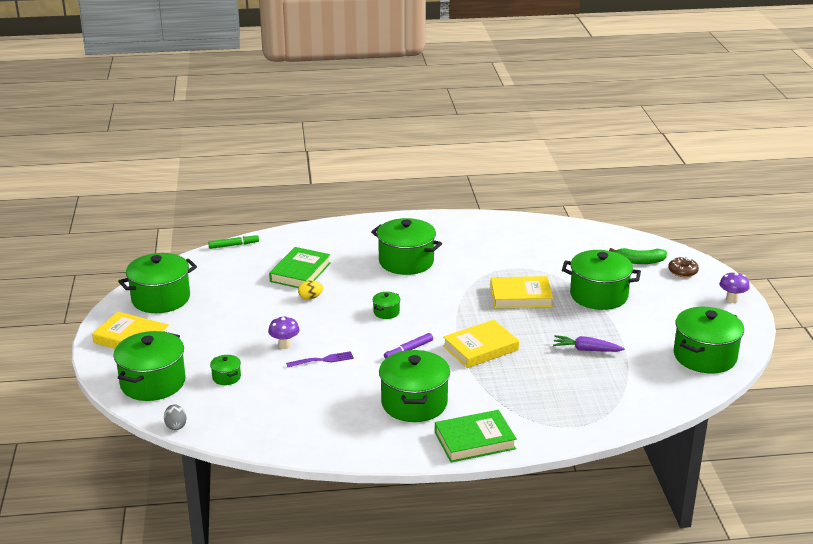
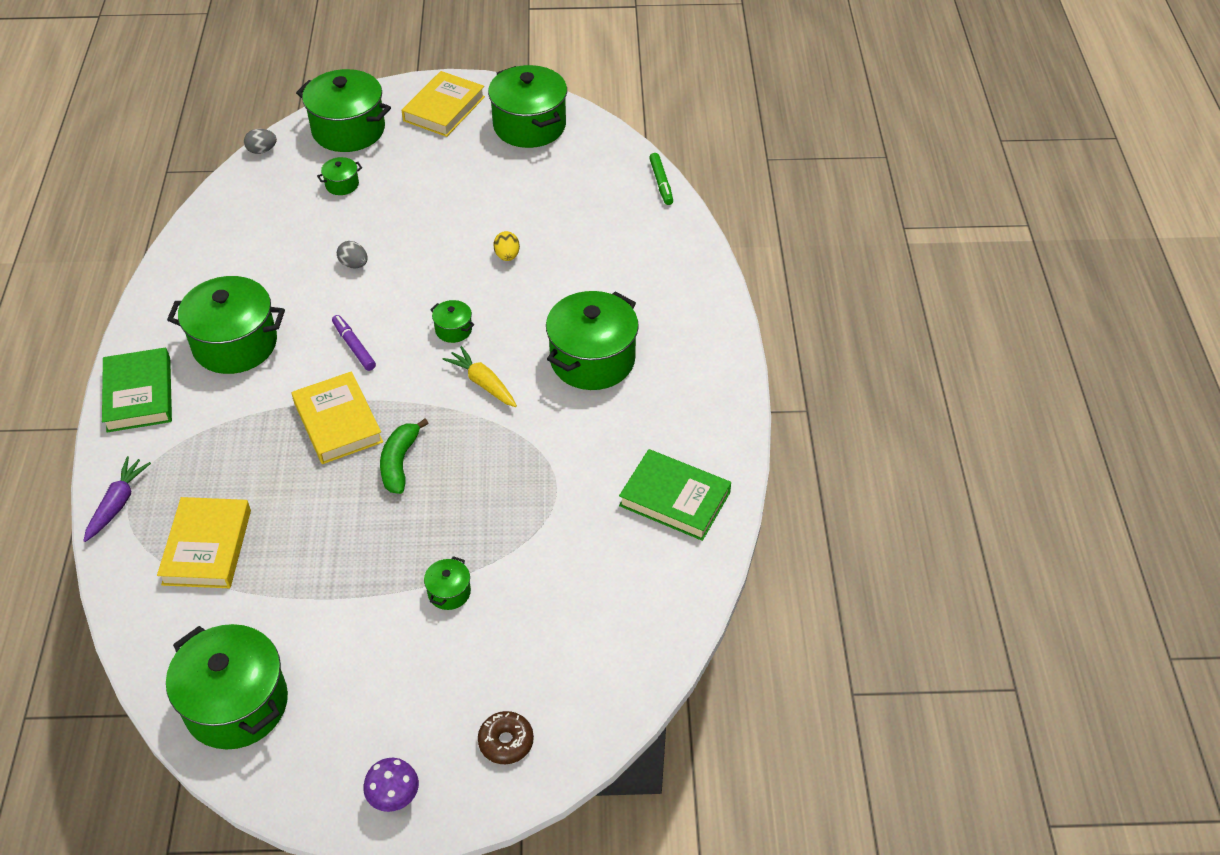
camera: 95 degrees right, 20 degrees up
purple mushroom [268,316,300,349] -> none
green book [269,247,331,288] -> green book moved to [619,449,731,541]
purple fork [286,351,354,367] -> grey egg [337,241,367,268]
yellow book [490,276,553,309] -> yellow book moved to [157,497,251,588]
purple carrot [553,335,625,352] -> purple carrot moved to [83,456,151,542]
green pot [562,250,641,310] -> green pot [424,556,471,610], size x0.44
green banana [609,248,667,264] -> green banana moved to [380,419,428,494]
none -> yellow carrot [442,346,517,407]

